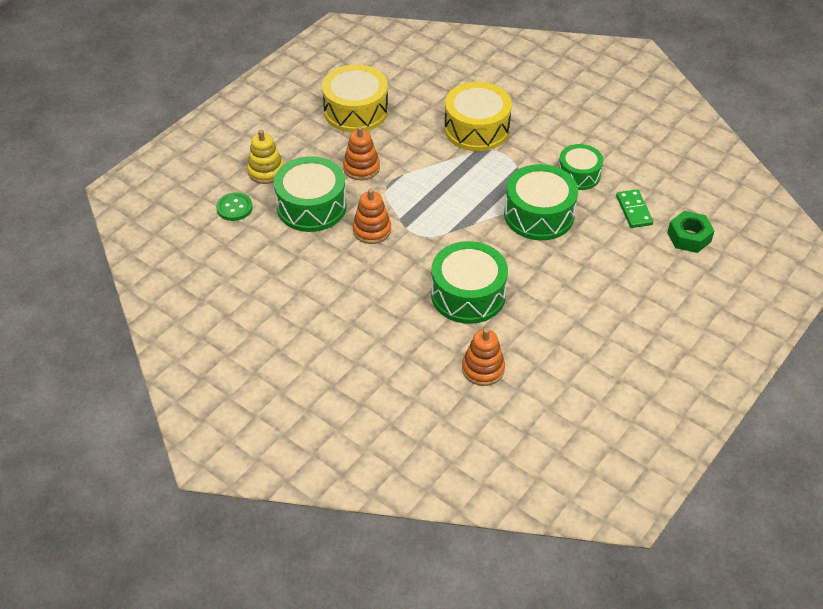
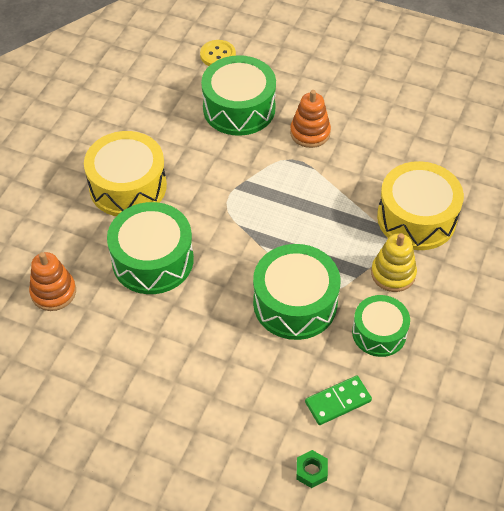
camera: 75 degrees right, 5 degrees up
green button [216,192,253,221] -> yellow button [200,40,236,66]
yellow stacking toy [247,130,284,184] -> yellow stacking toy moved to [371,233,417,292]
yellow drum [322,64,388,133] -> yellow drum moved to [84,131,167,216]
orange stacking toy [353,189,391,244] -> none
green nut [667,211,714,253] -> green nut [296,450,328,488], size x0.61

